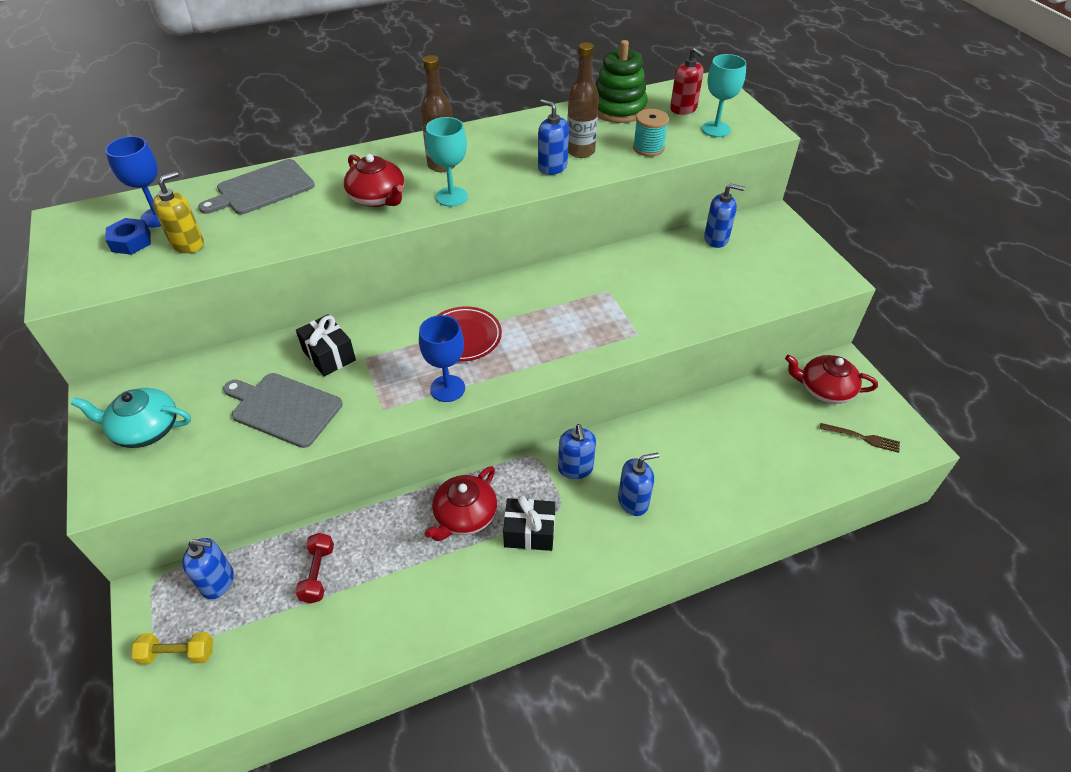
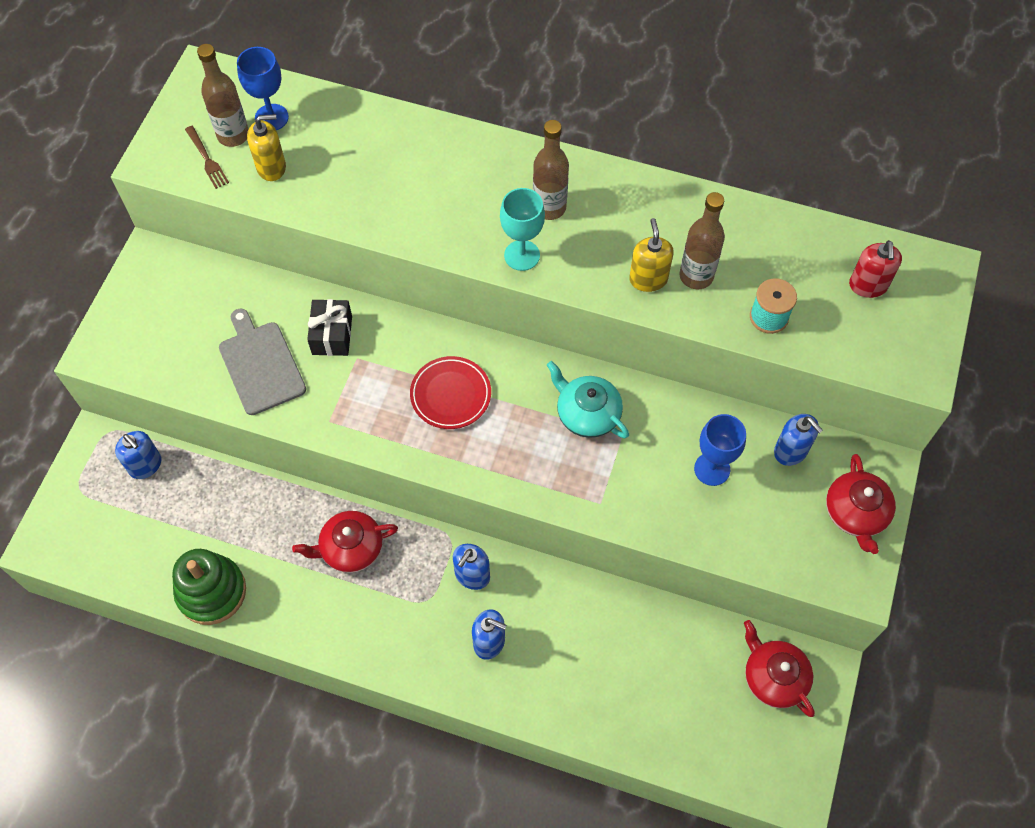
camera: 40 degrees right, 15 degrees up
turquoise teapot [71,388,191,448] -> turquoise teapot moved to [547,361,629,438]
blue nut [105,218,151,255] -> brown bottle [197,44,249,147]
yellow dumbbell [131,632,213,665] -> none
grey cutting board [198,159,315,215] -> none
red dumbbell [295,533,334,603] -> none
red teapot [344,154,404,207] -> red teapot moved to [826,454,896,554]
blue goblet [419,315,465,402] -> blue goblet moved to [694,414,746,486]
black gift [503,495,555,551] -> none
blue soap dispenser [538,99,569,175] -> yellow soap dispenser [629,218,674,292]
green stacking toy [596,40,648,123] -> green stacking toy moved to [172,549,246,625]
turquoise goblet [702,54,746,137] -> none
brown fork [820,423,900,453] -> brown fork moved to [185,126,229,189]

